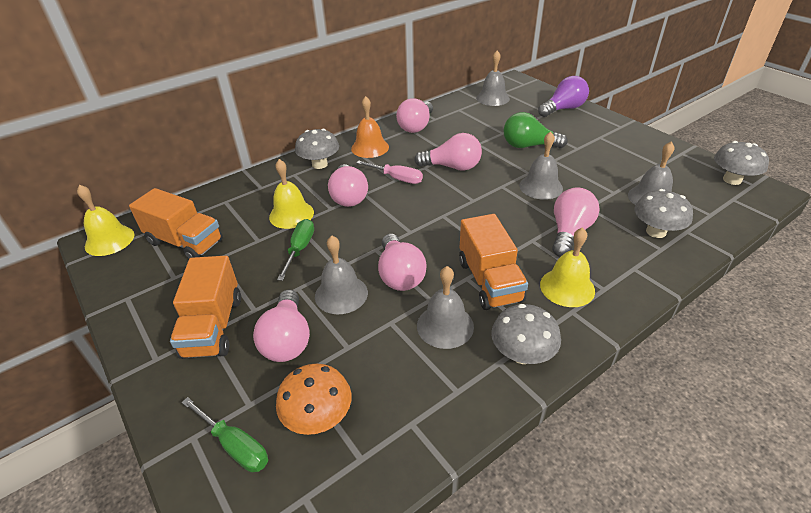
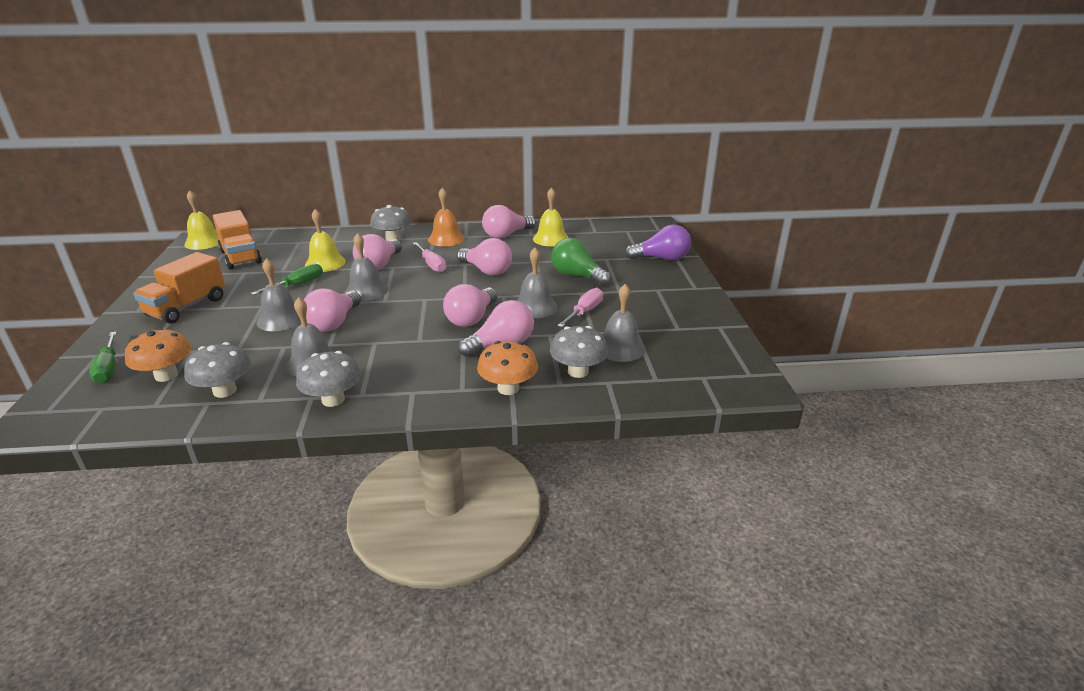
camera: 30 degrees right, 10 degrees down
pink light bulb [253,290,310,362] -> pink light bulb moved to [443,284,498,327]
orange truck [459,214,528,310] -> none
grey bell [476,51,510,106] -> grey bell moved to [345,233,388,301]
yellow bell [540,227,595,307] -> yellow bell moved to [533,187,569,246]
grey mushroom [714,141,769,185] -> grey mushroom moved to [184,342,251,398]
none -> orange mushroom [477,341,538,395]
none -> pink screwdriver [557,288,603,327]

